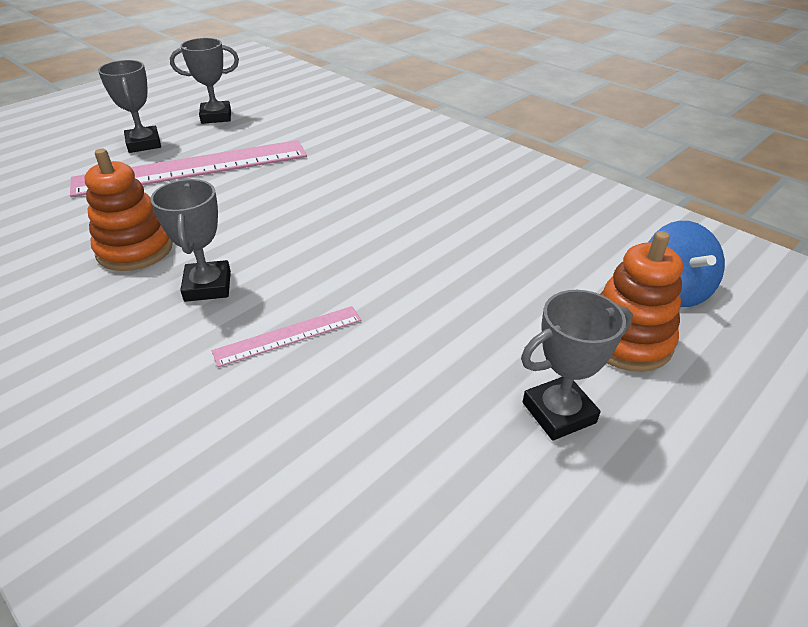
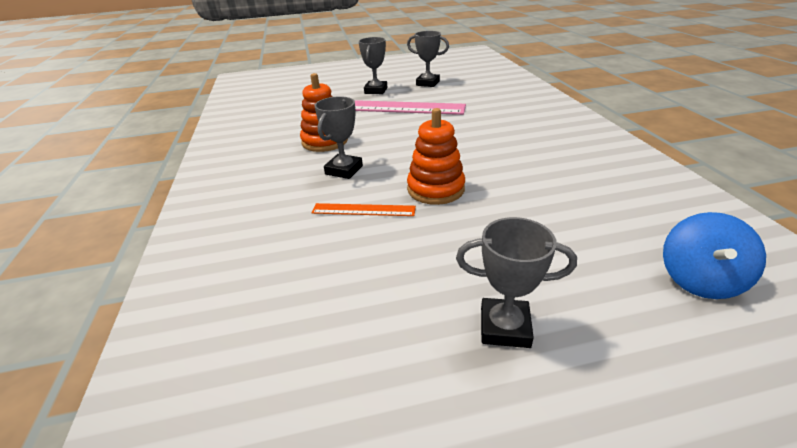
camera: 35 degrees right, 5 degrees down
pink ruler [212,306,361,367] -> orange ruler [311,203,416,216]
orange stacking toy [600,231,683,372] -> orange stacking toy moved to [407,108,465,205]

